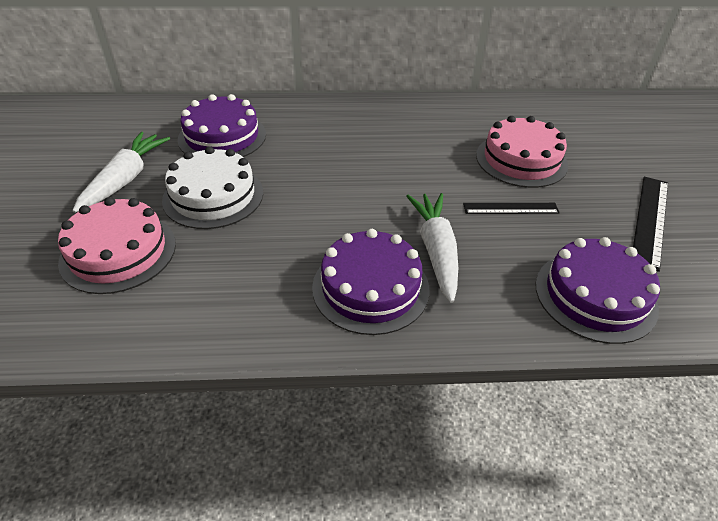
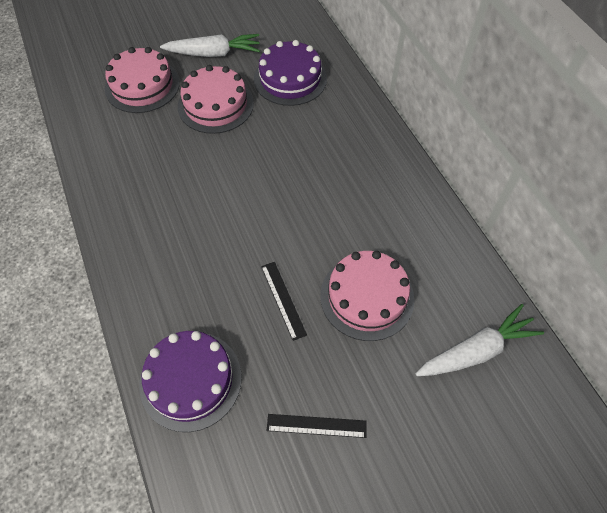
camera: 70 degrees right, 15 degrees up
white cake [162,147,263,229] -> pink cake [178,65,254,134]
purple cake [312,229,430,335] -> none
white carrot [406,193,458,303] -> white carrot moved to [415,304,544,376]
black ruler [633,176,668,272] -> black ruler [267,414,367,438], size x0.65

